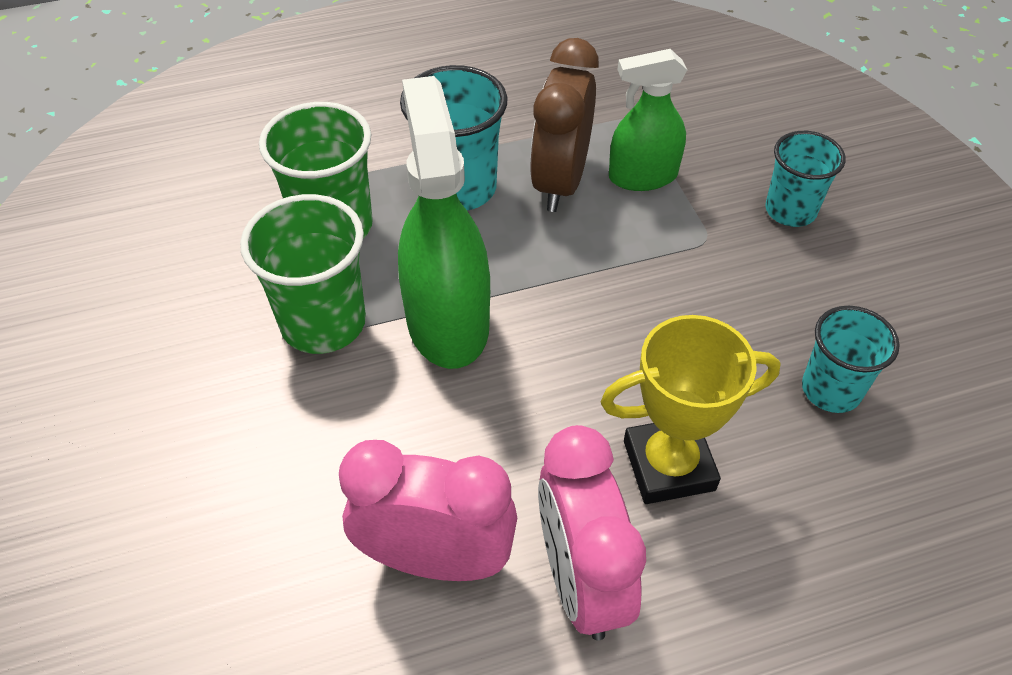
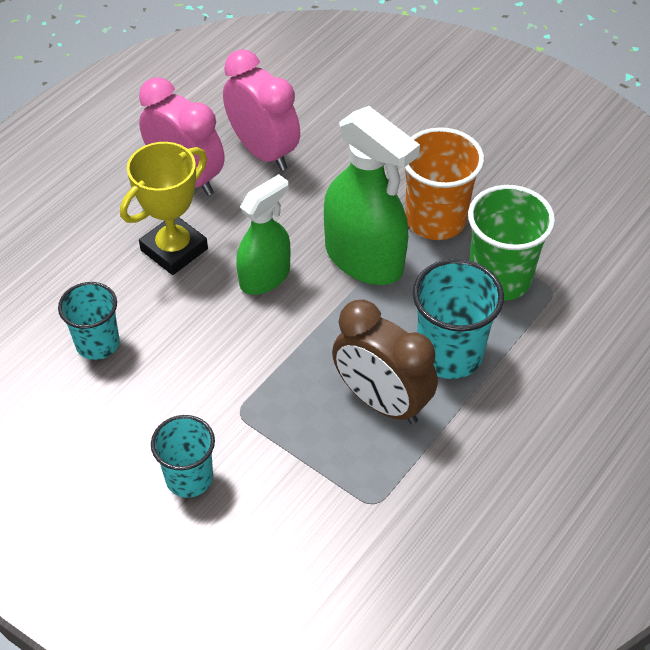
camera: 145 degrees right, 0 degrees up
green cup [240,194,366,354] -> orange cup [405,127,484,240]
pink clock [339,440,517,581] -> pink clock turned 105 degrees counterclockwise [223,49,300,171]
brown clock [530,38,599,212] -> brown clock turned 150 degrees clockwise [332,300,438,424]
green spray bottle [609,49,687,191] -> green spray bottle moved to [236,174,290,295]

